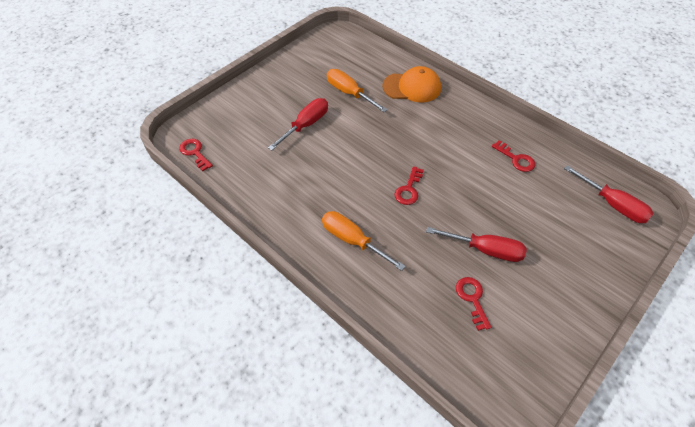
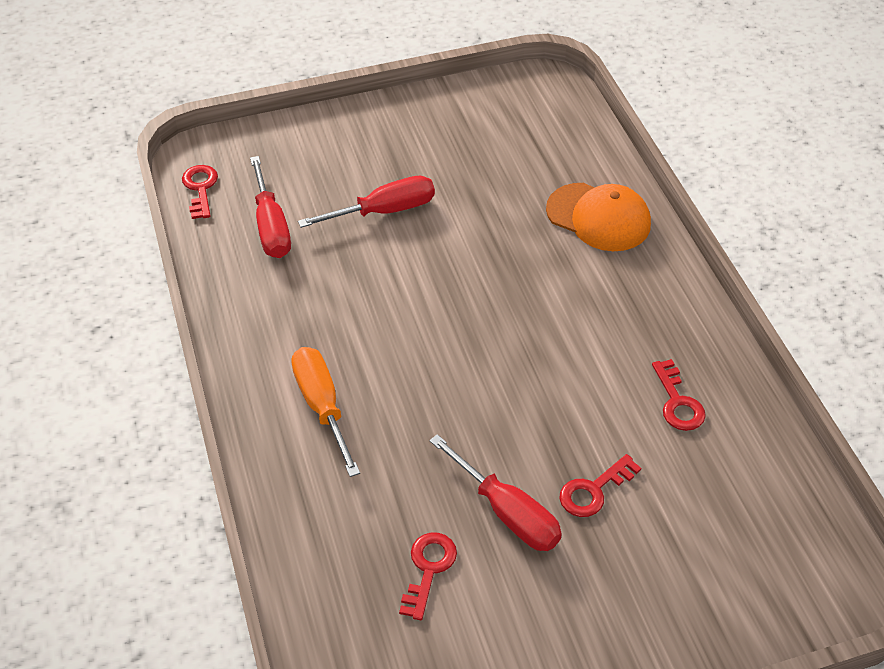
camera: 30 degrees right, 5 degrees down
orange screwdriver [327,69,388,112] -> none
red key [395,166,424,205] -> red key moved to [559,454,641,517]
red screwdriver [564,165,654,223] -> red screwdriver moved to [250,156,291,258]

